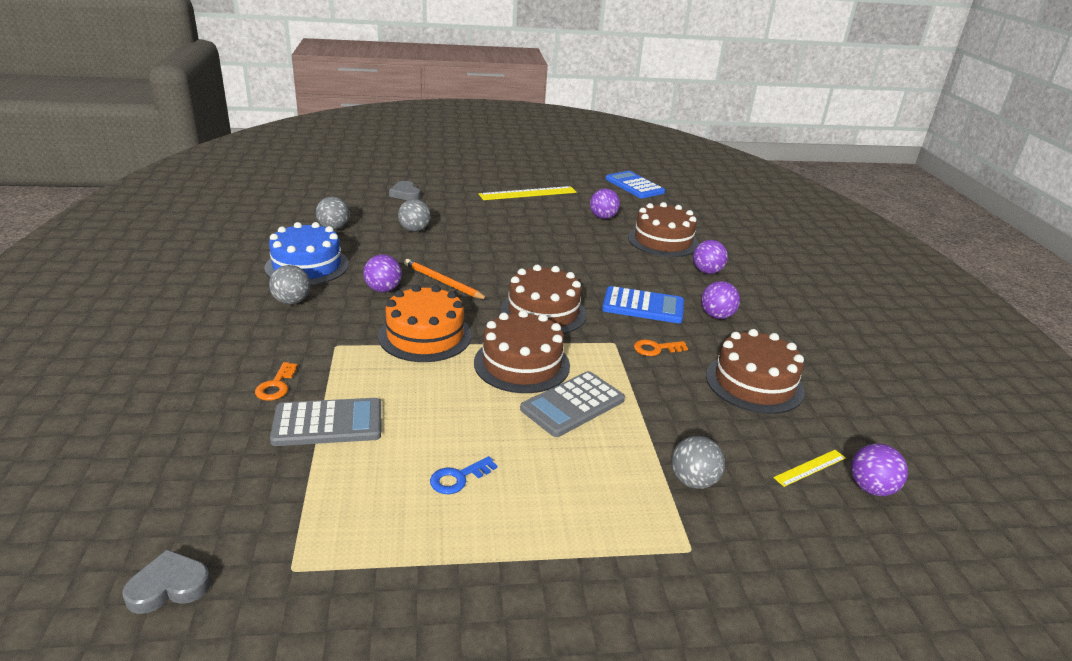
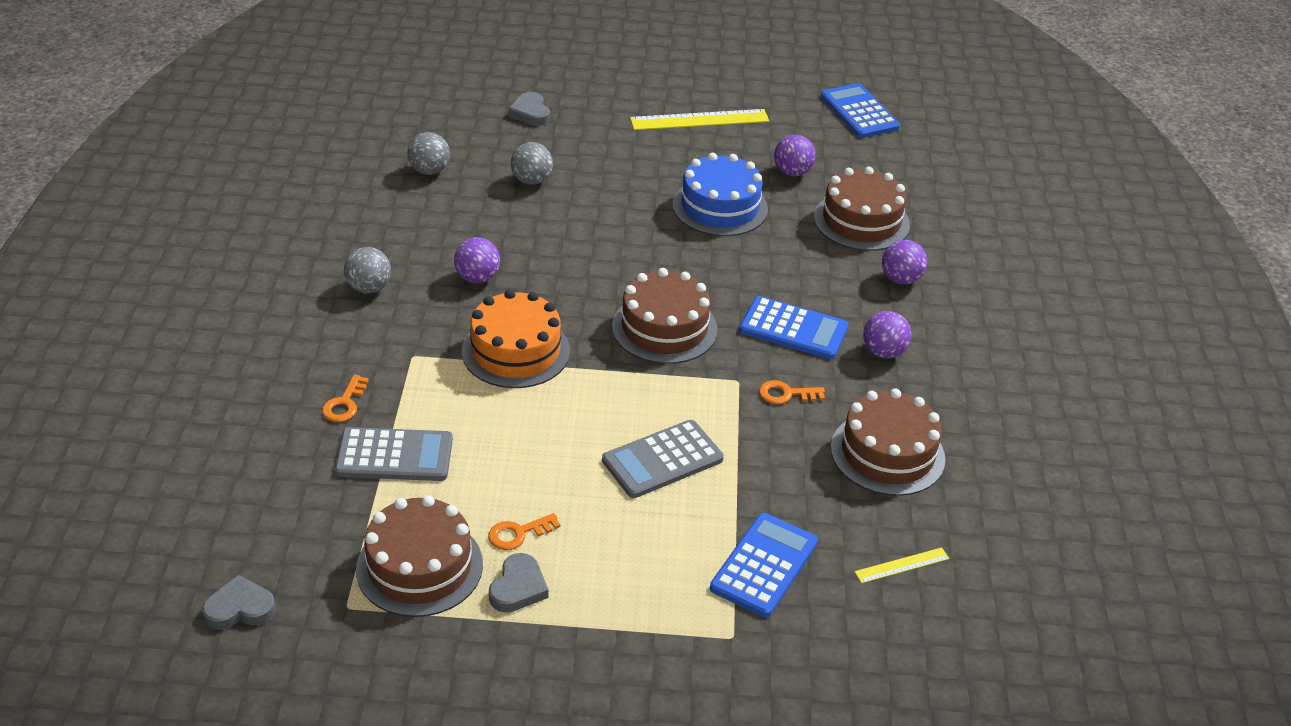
camera: 10 degrees right, 10 degrees up
blue cake [264,222,349,285] -> blue cake moved to [672,153,768,236]
orange pencil [404,259,489,300] -> none
blue key [430,456,497,494] -> orange key [488,513,560,550]
brown cake [474,310,570,393] -> brown cake moved to [356,495,483,617]
grey ball [671,436,725,489] -> blue calculator [710,513,818,617]
purple ball [851,443,908,496] -> none
none -> grey heart [489,553,549,613]

